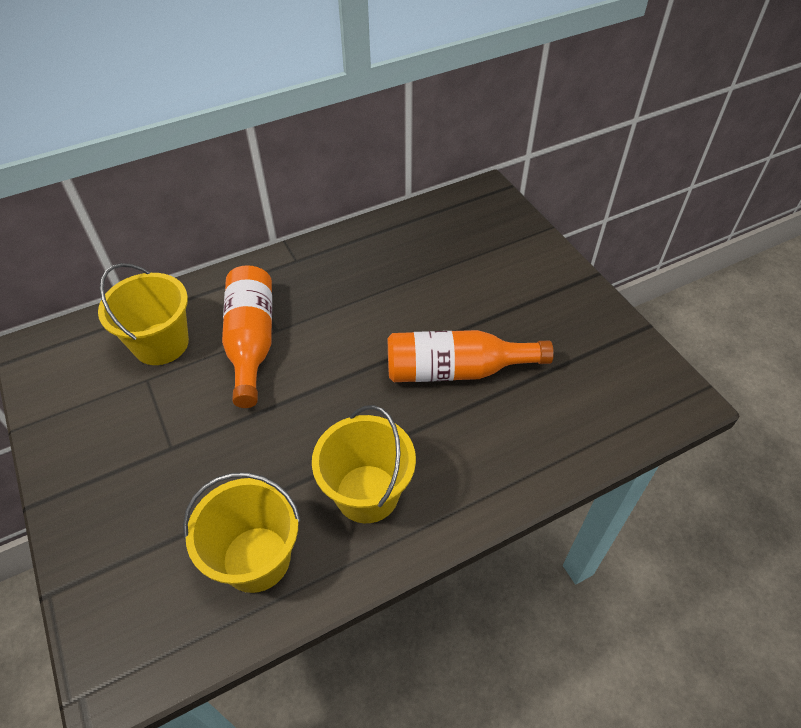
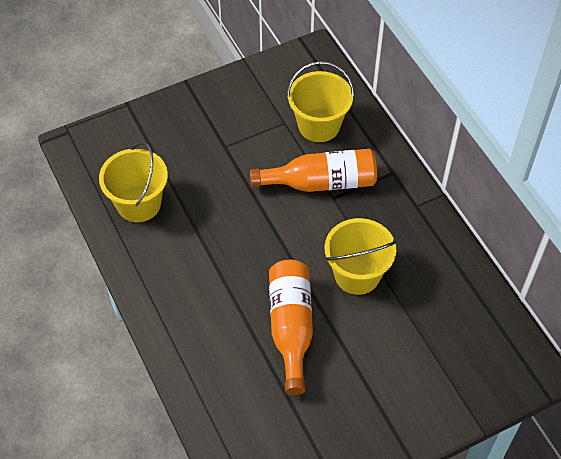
camera: 90 degrees right, 5 degrees up
yellow bucket [312,405,416,523] -> yellow bucket moved to [325,218,397,295]

